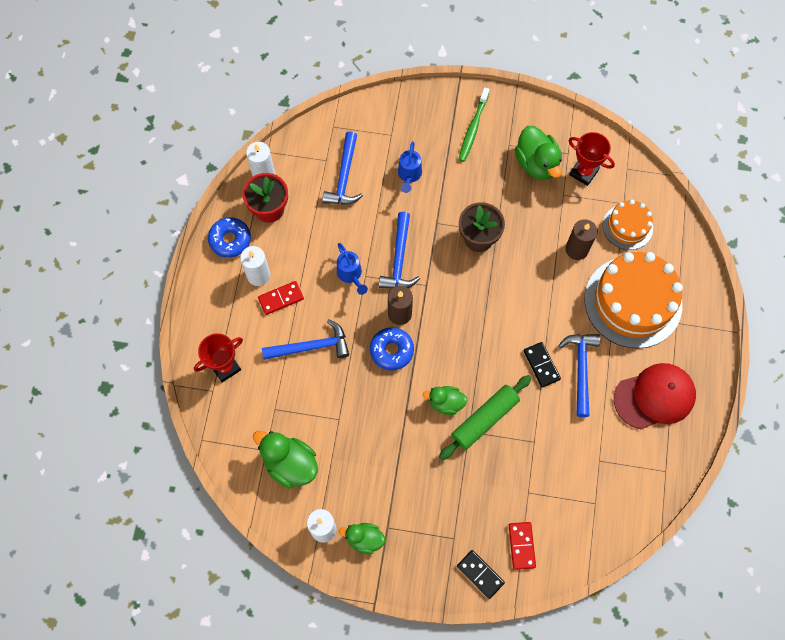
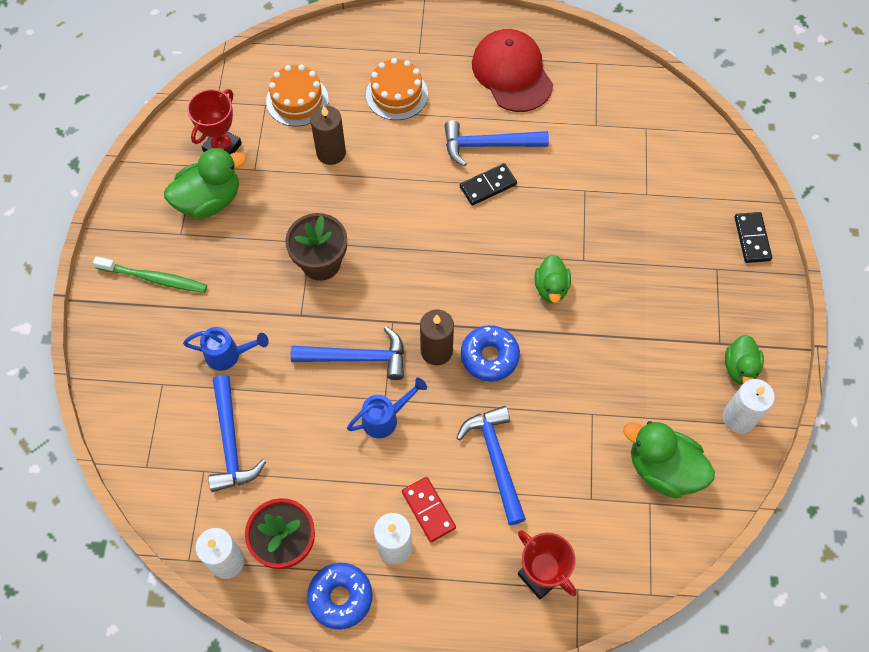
camera: 95 degrees left, 5 degrees down
green duck [253,431,318,489] -> green duck turned 90 degrees clockwise [623,421,715,498]
blue hammer [322,131,363,205] -> blue hammer turned 75 degrees clockwise [208,375,266,492]
green rolling pin [439,375,532,460] -> none
black domino [457,550,505,599] -> black domino turned 45 degrees counterclockwise [734,212,772,263]
red domino [508,522,536,570] -> none
orange cake [585,252,683,349] -> orange cake [366,58,428,120], size x0.53

